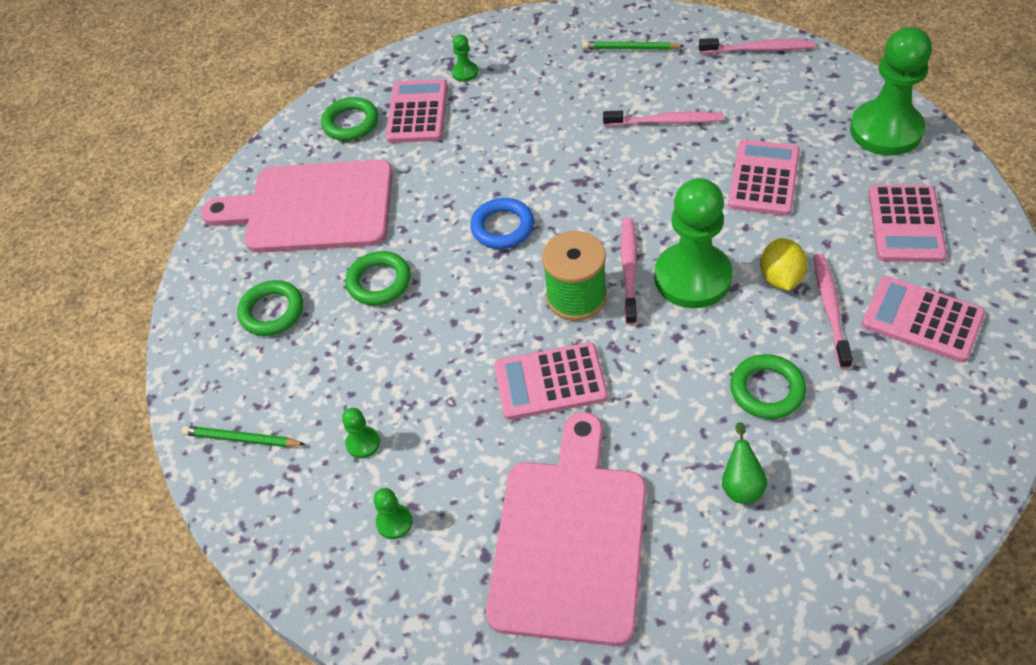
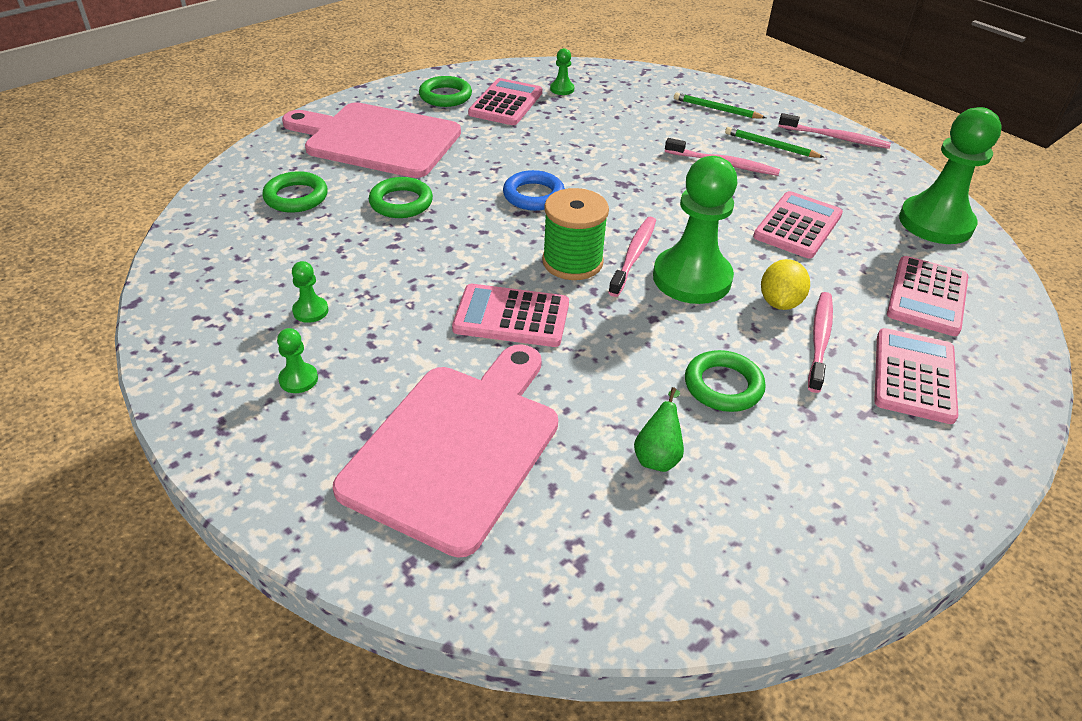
camera: 10 degrees right, 10 degrees down
green pencil [182,426,306,447] -> green pencil moved to [725,127,824,158]
pink calculator [862,276,985,362] -> pink calculator turned 60 degrees clockwise [874,328,958,424]

